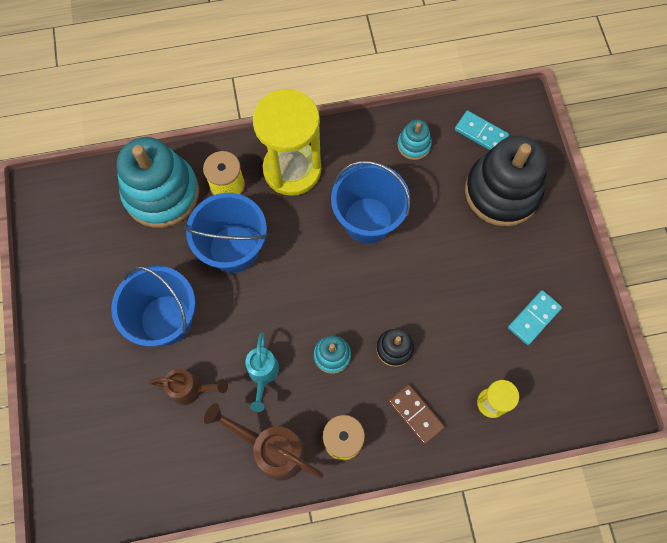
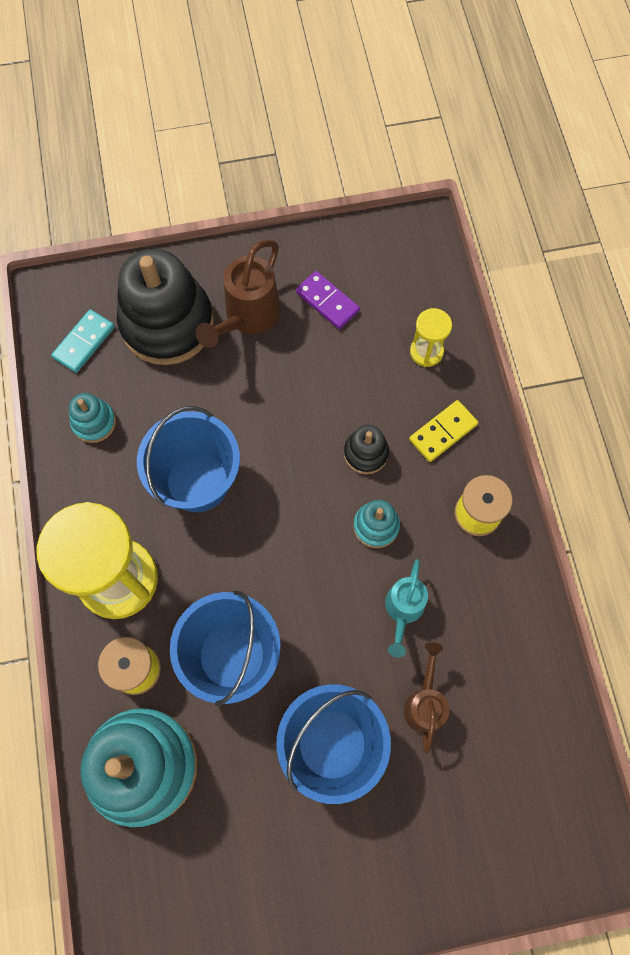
camera: 90 degrees left, 0 degrees up
brown watering can [204,403,324,481] -> brown watering can moved to [196,240,280,348]
turquoise watering can [245,332,279,412] -> turquoise watering can turned 105 degrees clockwise [385,559,428,658]
brown domino [388,384,445,445] -> yellow domino [409,400,478,462]
turquoise domino [508,290,562,345] -> purple domino [296,271,360,329]

